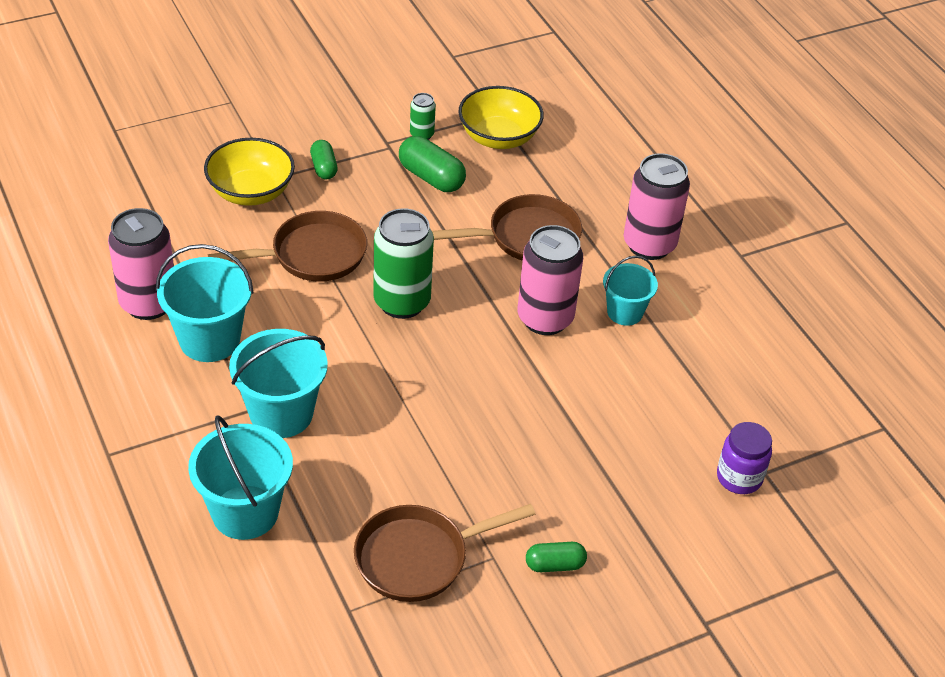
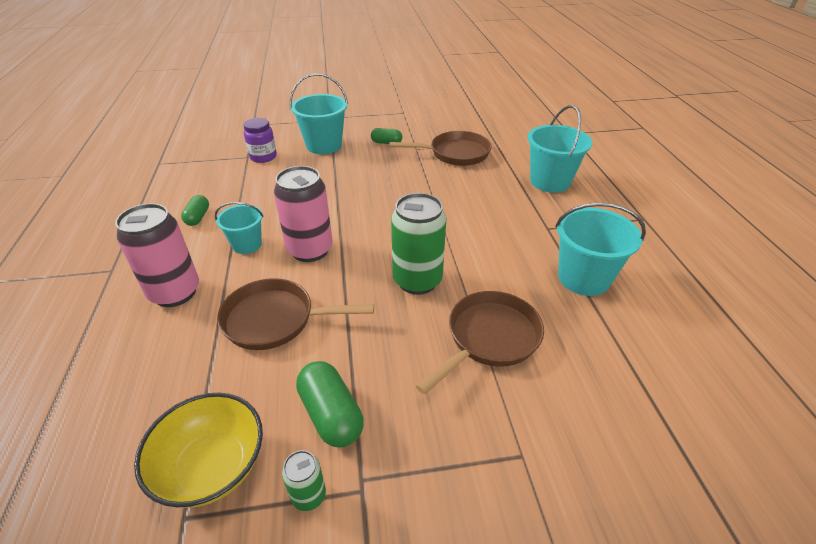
camera: 160 degrees left, 5 degrees down
pink can [108,208,174,320] -> none
yellow bowl [204,138,295,206] -> none
brown pan [208,211,367,282] -> brown pan turned 135 degrees clockwise [416,291,544,395]
turquoise bucket [229,329,328,438] -> turquoise bucket moved to [289,73,348,154]
green capsule [310,140,338,179] -> green capsule moved to [181,195,209,226]

